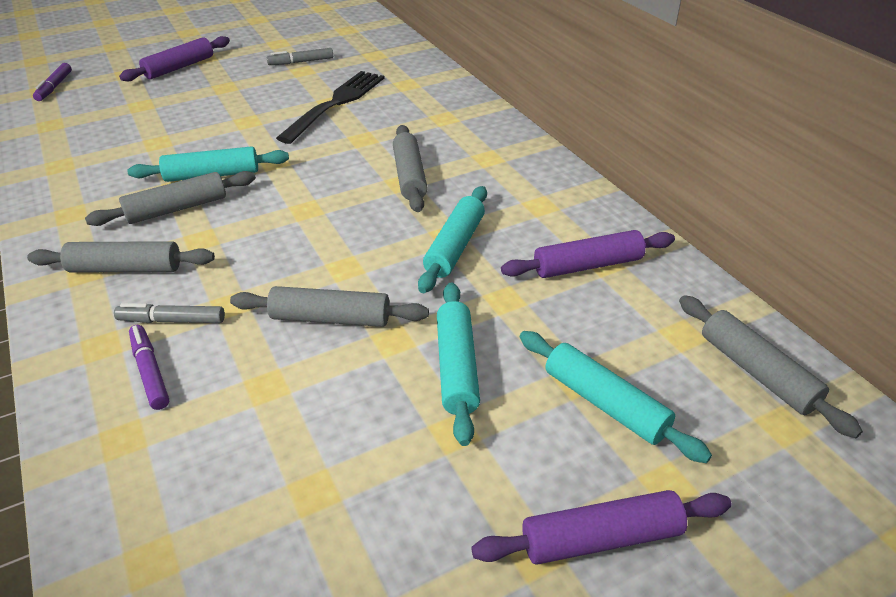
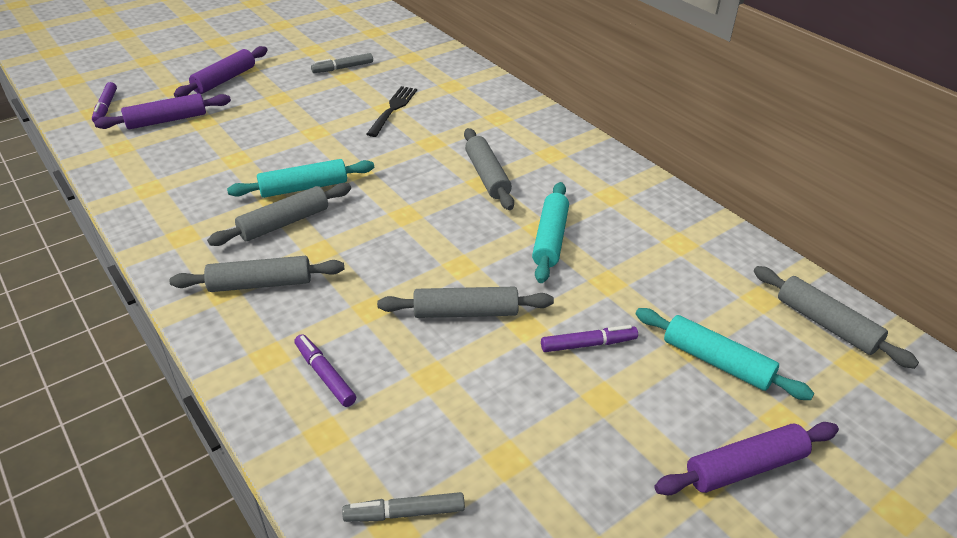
camera: 10 degrees left, 0 degrees up
grey marker [114,303,225,323] -> grey marker moved to [342,492,465,522]
black fork [276,71,385,144] -> black fork [367,86,417,137], size x0.66
turquoise rolling pin [437,283,480,446] -> purple marker [541,325,638,352]
purple rolling pin [501,230,675,278] -> purple rolling pin moved to [94,93,231,129]

